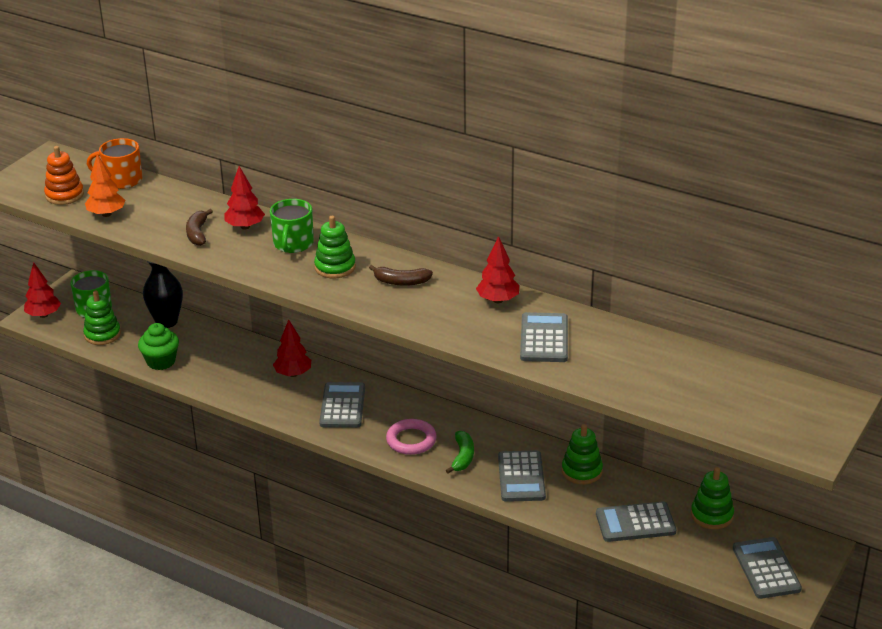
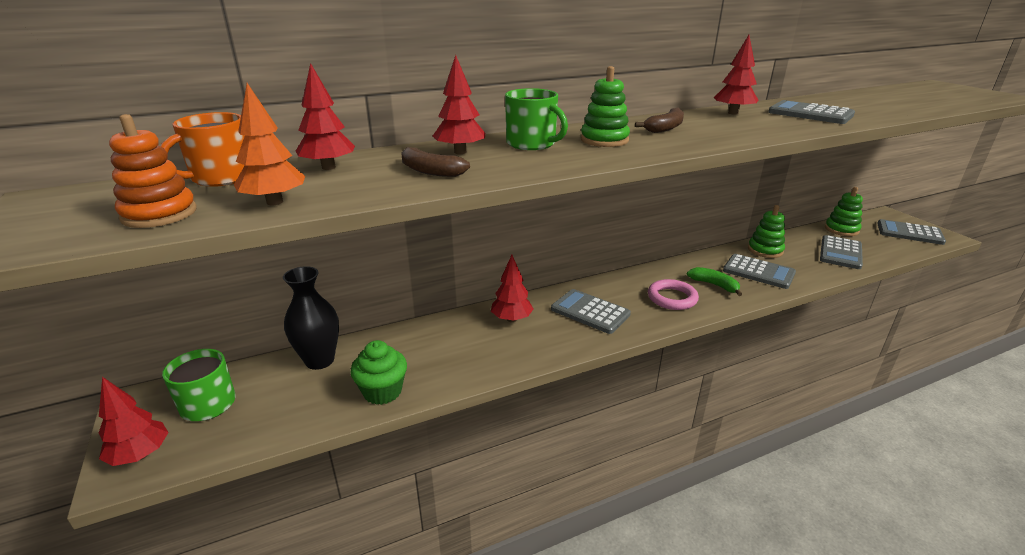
camera: 55 degrees left, 5 degrees down
green stacking toy [83,290,121,345] -> none
none -> red tree [296,63,355,170]

